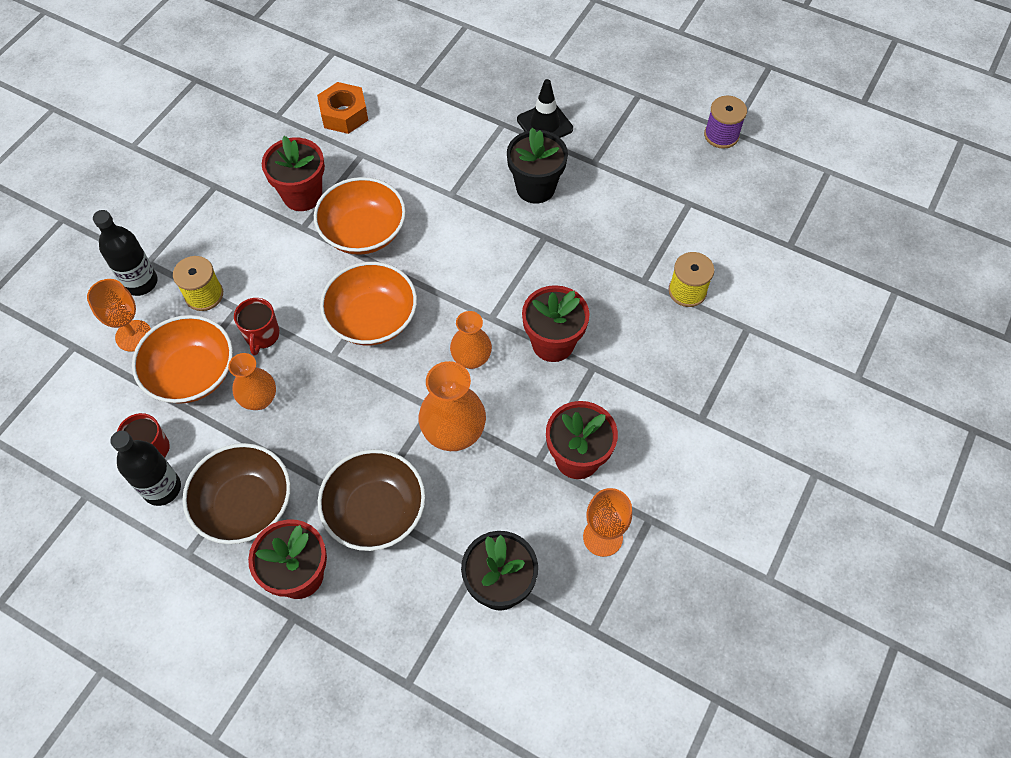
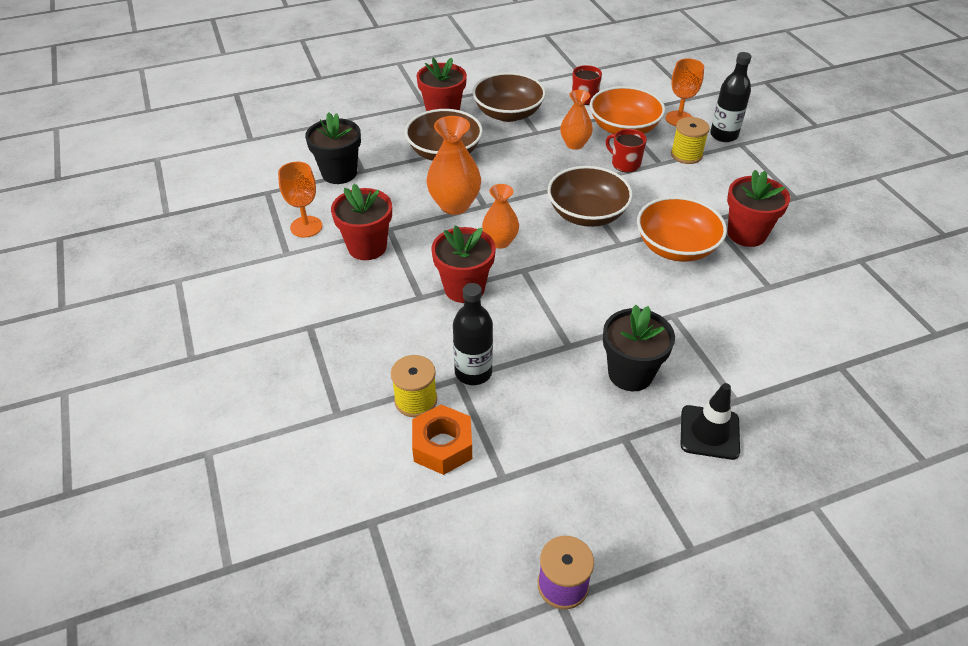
camera: 130 degrees right, 15 degrees down
black bottle [110,431,181,506] -> black bottle moved to [453,283,493,385]
orange nut [317,82,368,134] -> orange nut moved to [412,404,472,475]
orange bowl [320,262,417,346] -> brown bowl [547,166,633,227]

